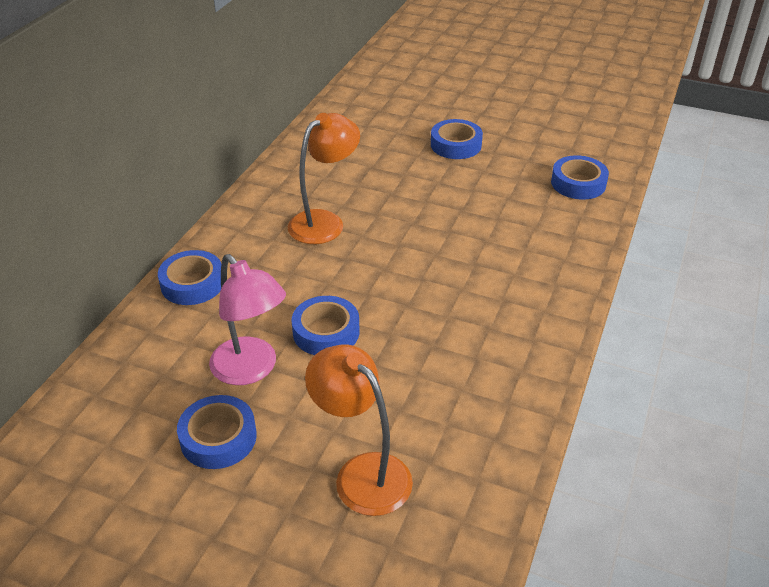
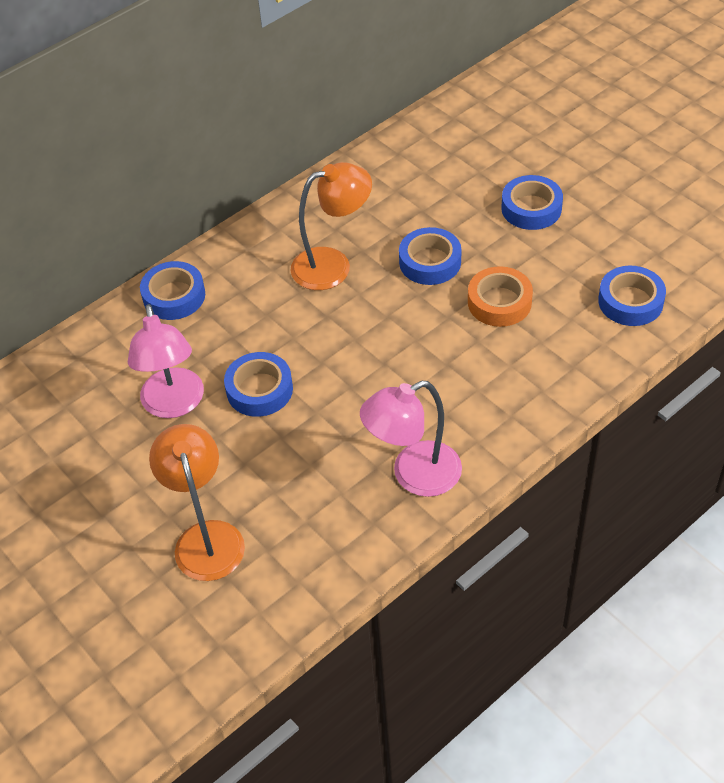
camera: 30 degrees right, 10 degrees up
blue tape [177,395,257,469] -> blue tape moved to [399,227,461,285]
none -> pink lamp [360,381,462,497]
none -> orange tape [468,266,533,327]

